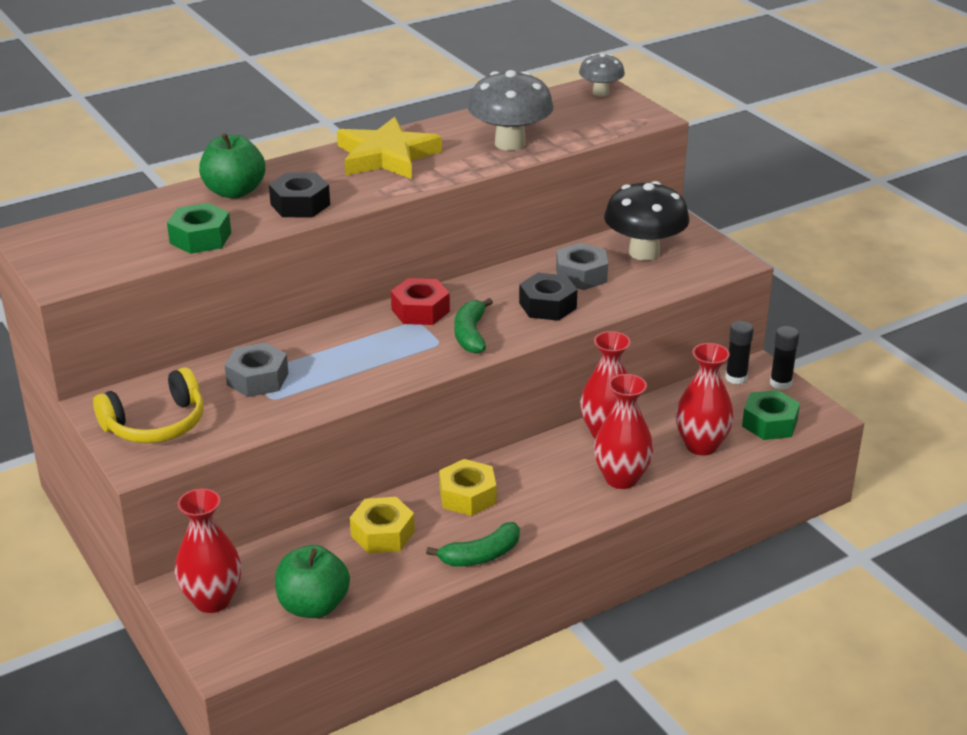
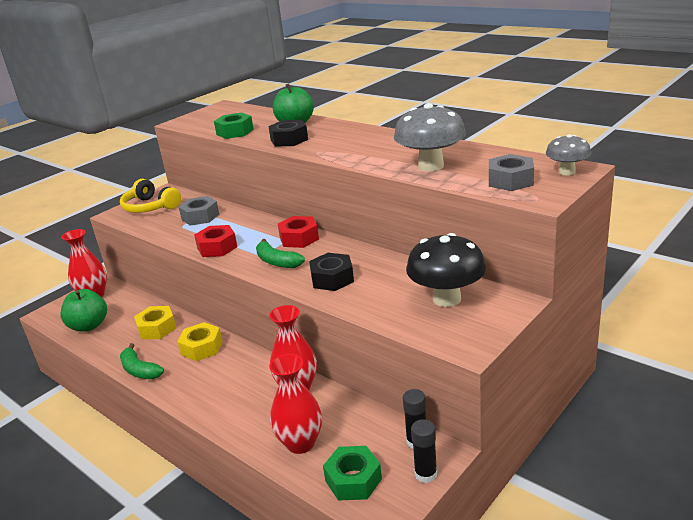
camera: 75 degrees right, 5 degrees down
yellow star [337,117,442,179] -> none
green banana [454,298,493,354] -> green banana turned 120 degrees counterclockwise [256,239,305,268]
grey nut [556,243,608,290] -> grey nut moved to [489,154,534,191]
red vase [594,374,654,489] -> none
none -> red nut [194,225,238,257]

